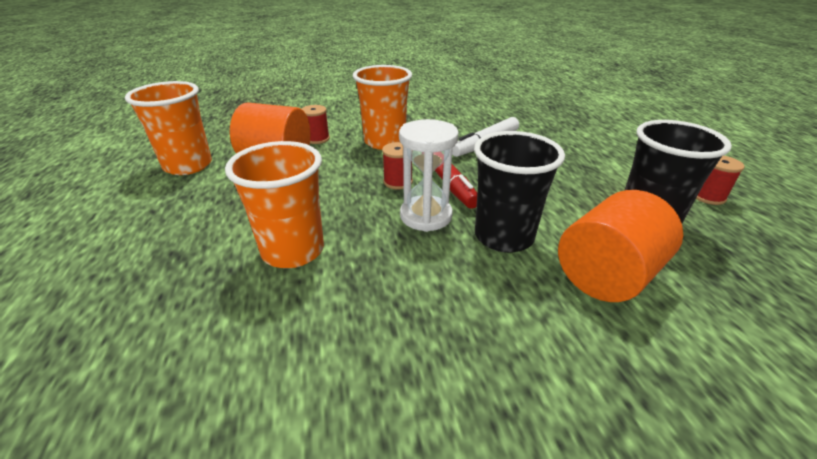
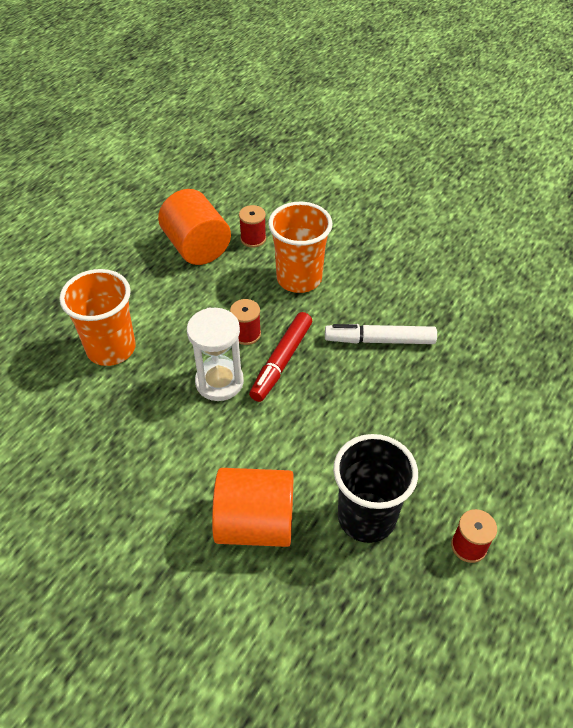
camera: 45 degrees right, 15 degrees up
orange cup [125,81,212,175] -> none
black cup [474,131,565,253] -> none

